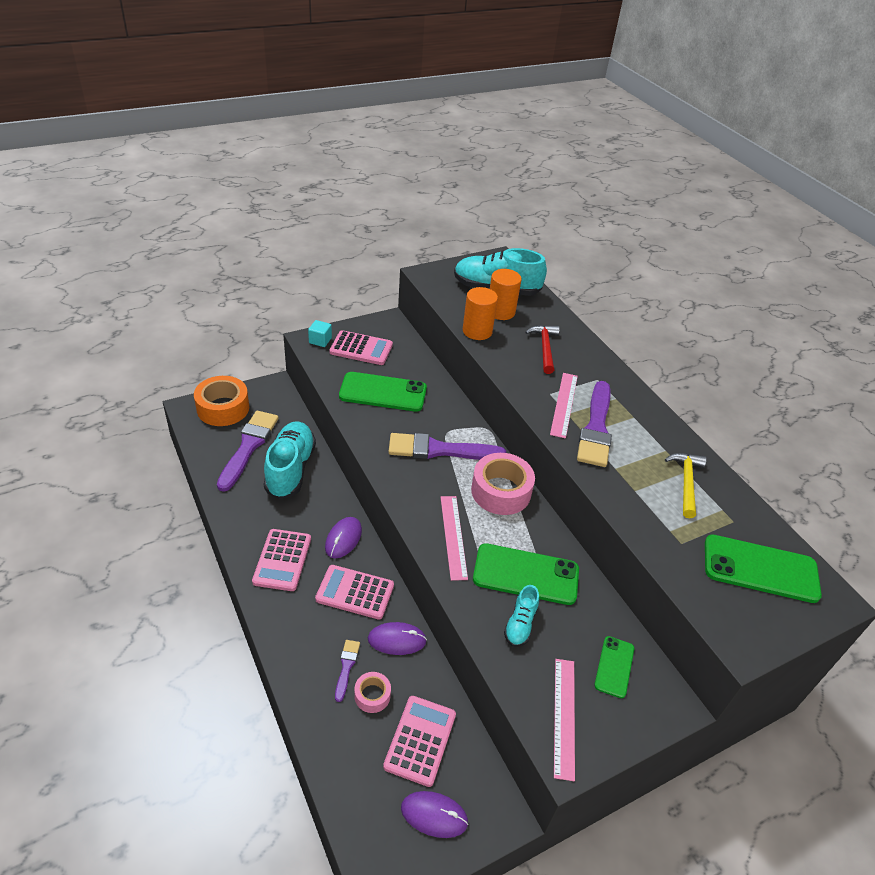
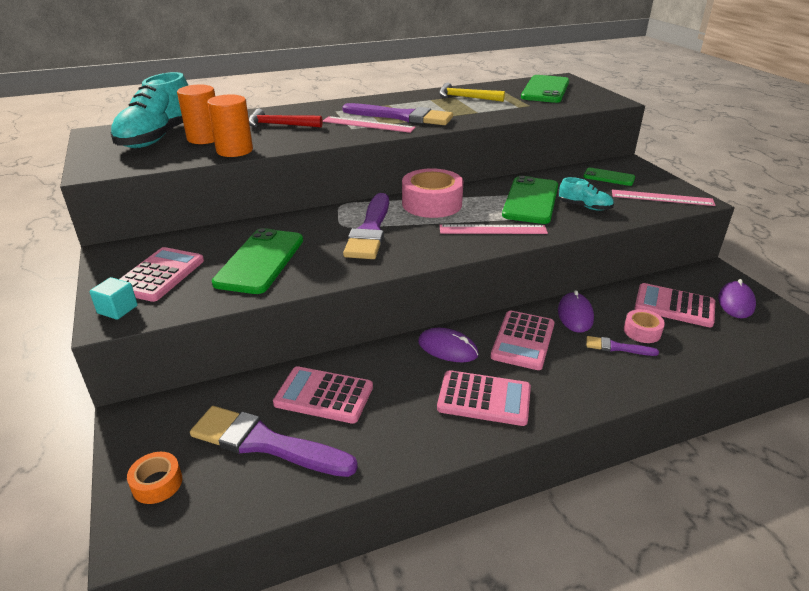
camera: 80 degrees left, 10 degrees down
orange tape [194,376,249,426] -> orange tape [127,452,182,504], size x0.52
turquoise shoe [264,421,316,499] -> pink calculator [273,366,373,424]

